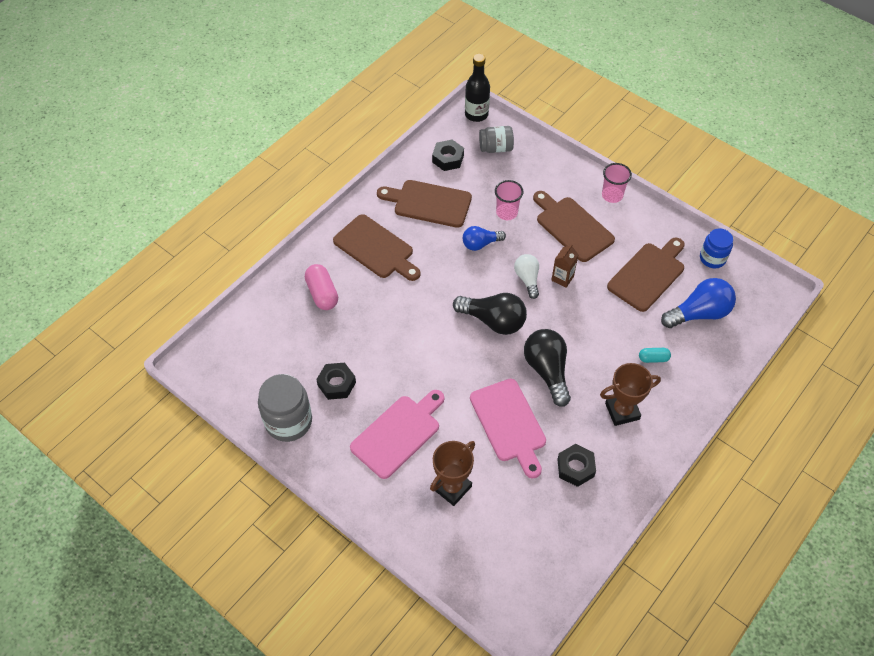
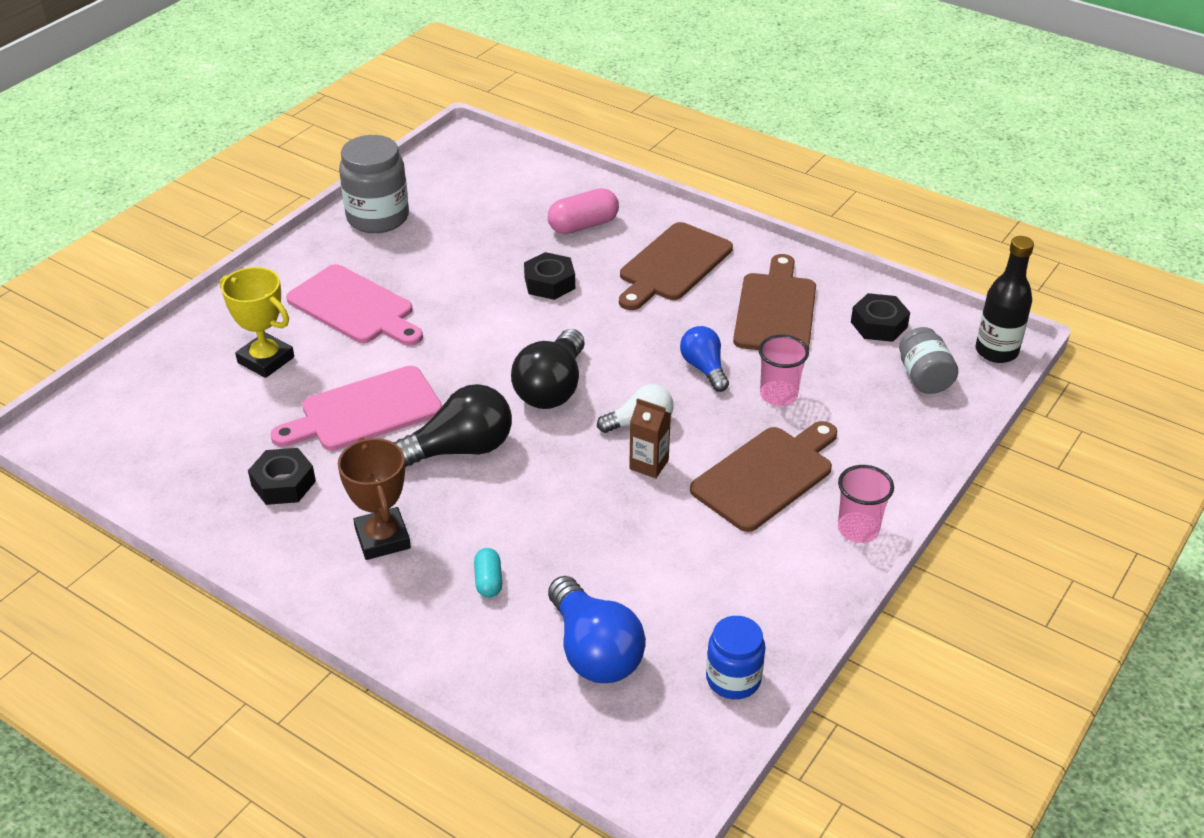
camera: 85 degrees right, 15 degrees down
black nut [316,363,356,400] -> black nut moved to [524,252,575,300]
brown trophy [430,441,475,506] -> yellow trophy [220,267,294,378]
brown cutting board [607,237,685,312] -> none

